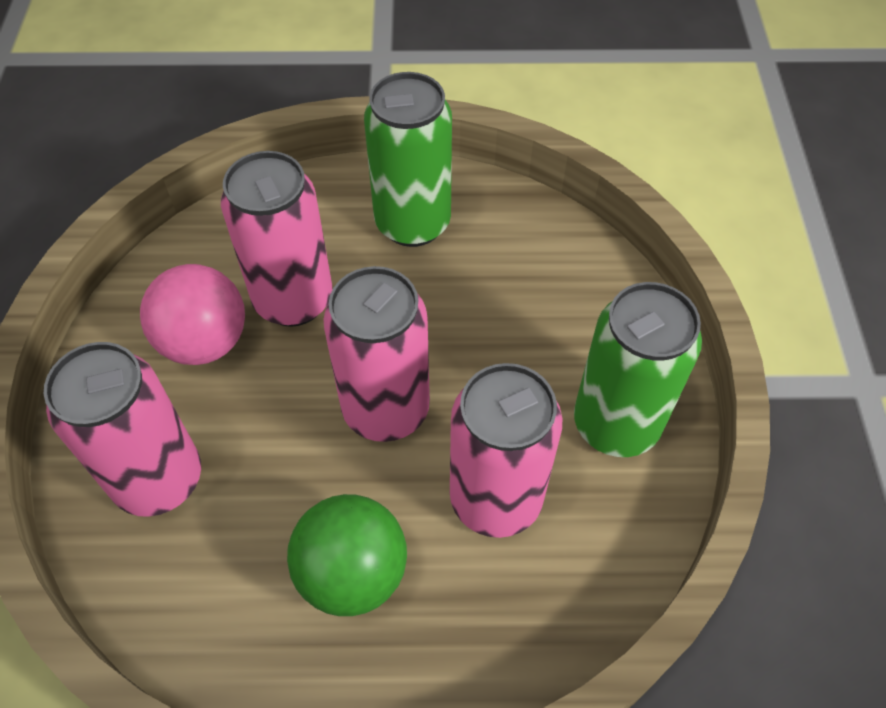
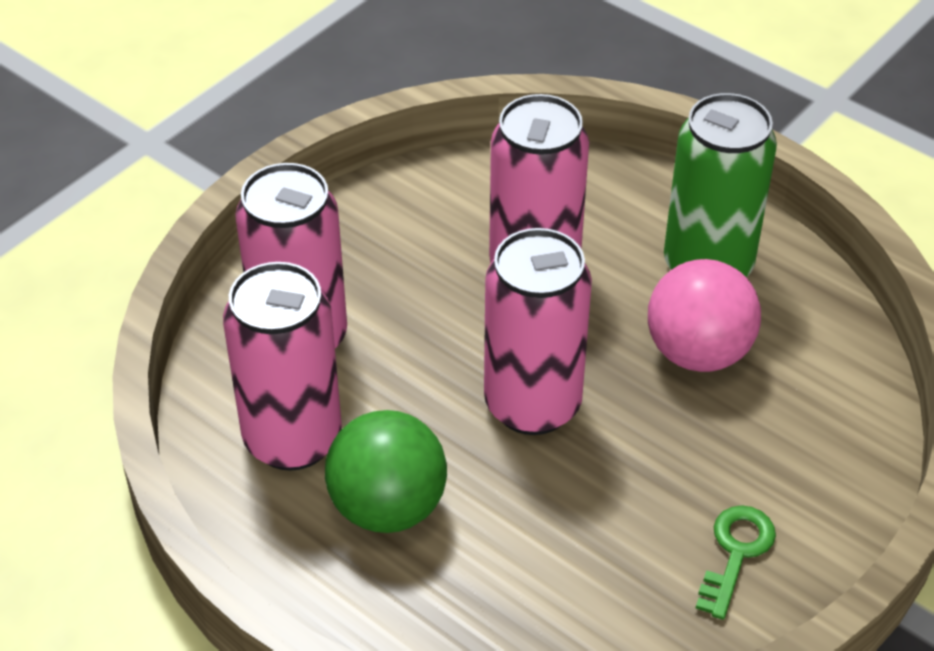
camera: 40 degrees right, 10 degrees down
pink ball [140,264,245,365] -> pink ball moved to [648,259,761,372]
pink can [450,363,562,538] -> pink can moved to [223,262,342,471]
green can [574,282,702,457] -> green key [695,505,776,620]

